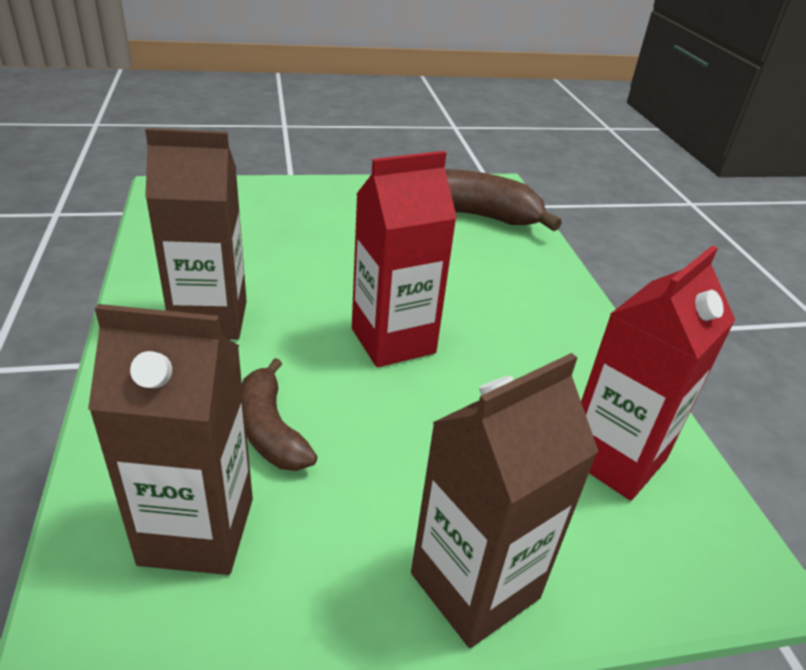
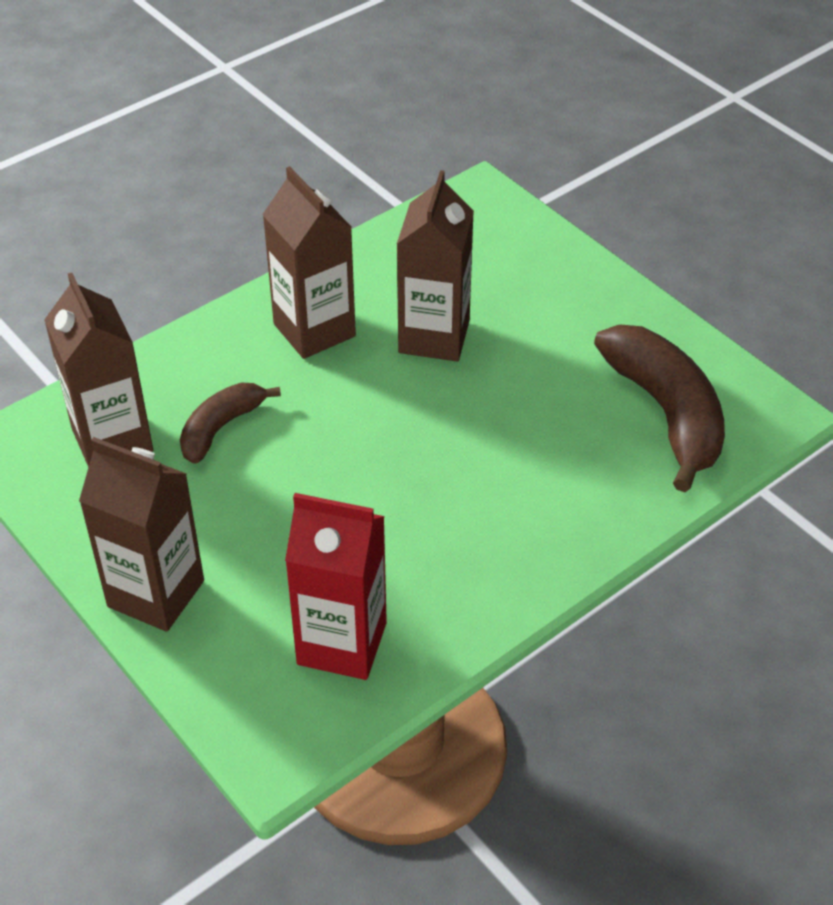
camera: 65 degrees right, 10 degrees up
red carton [352,151,457,367] -> none
none -> brown carton [397,170,474,361]

